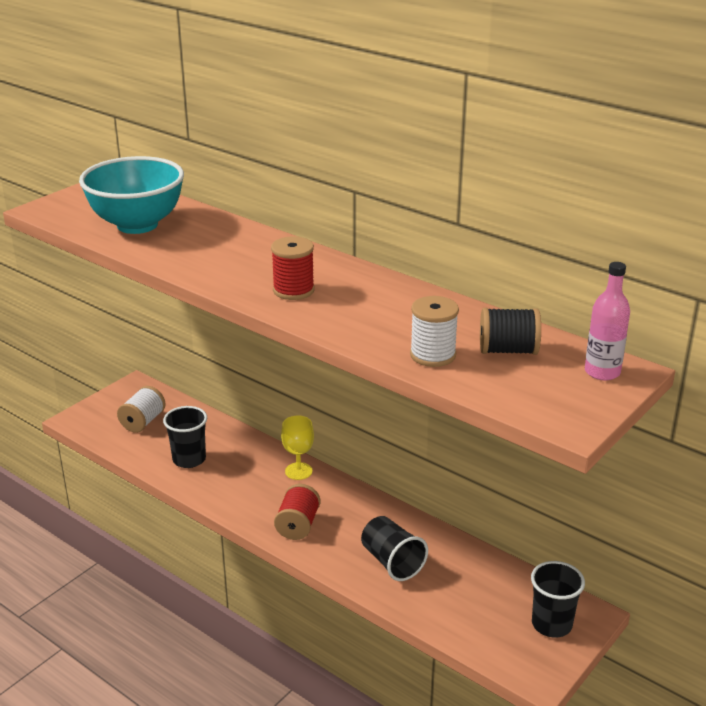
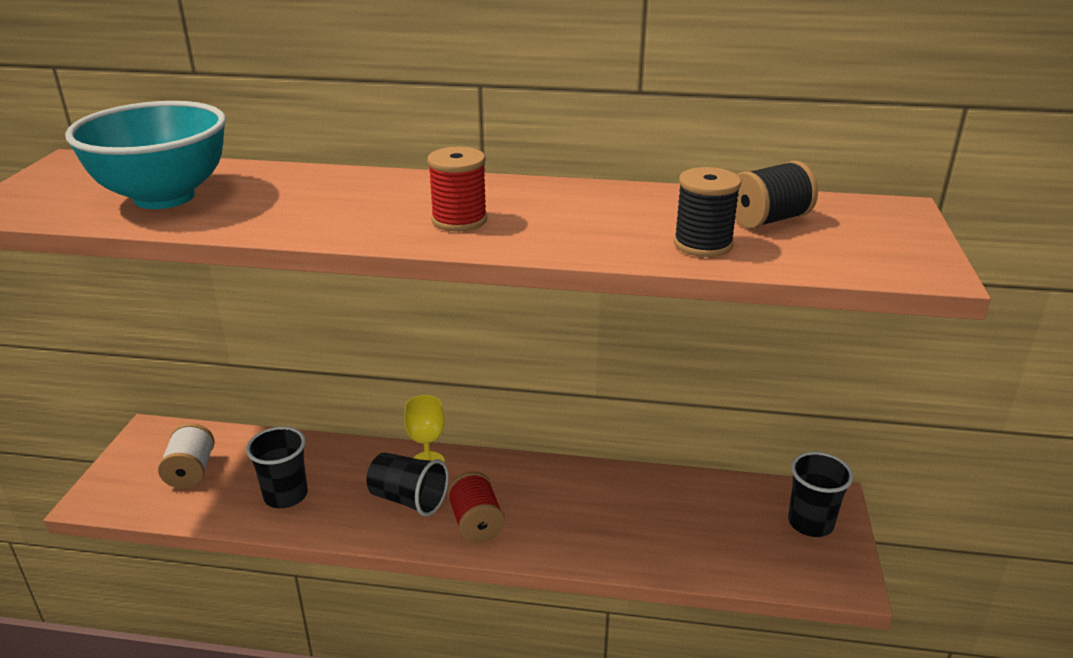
camera: 30 degrees left, 0 degrees up
black cup [361,516,428,581] -> black cup moved to [366,452,449,516]
white spool [410,296,459,367] -> black spool [674,167,741,257]
pink bottle [585,262,630,380] -> none

